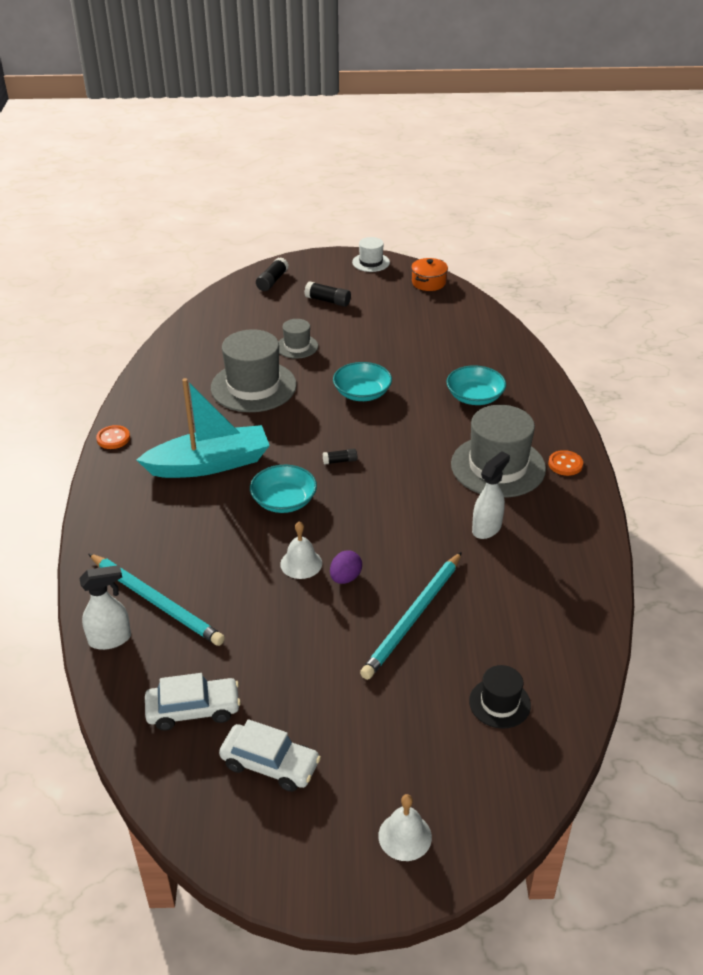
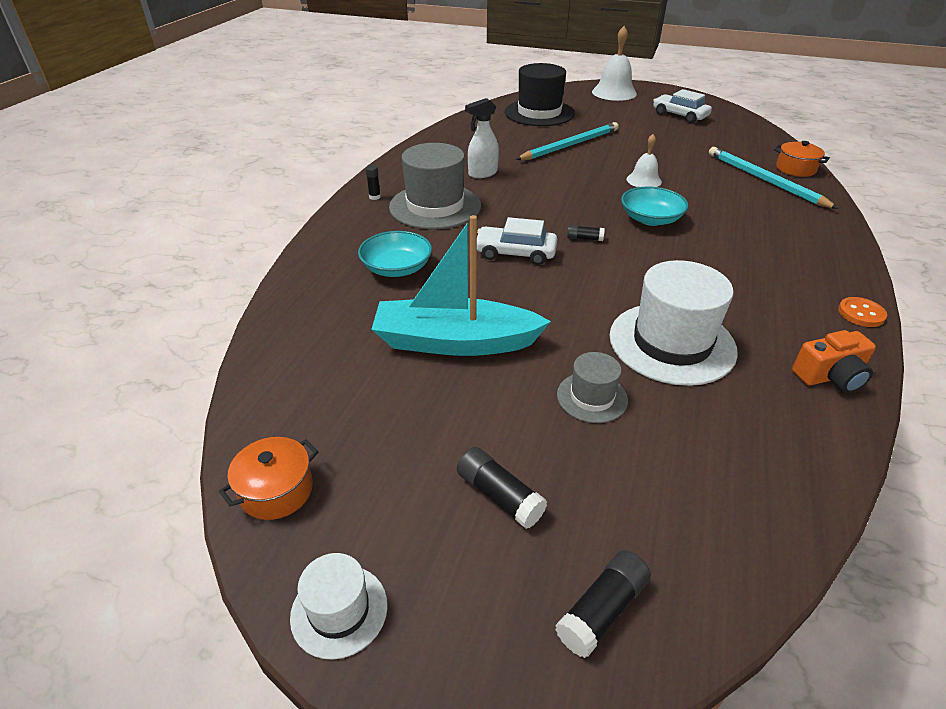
camera: 160 degrees left, 0 degrees up
white spray bottle [79,565,131,650] -> orange pot [774,141,830,177]
turquoise boat [137,378,270,478] -> turquoise boat moved to [371,215,551,356]
white car [145,673,241,731] -> white car moved to [477,217,557,265]
grey hat [211,329,297,412] -> white hat [610,260,738,386]
purple egg [330,550,362,584] -> none
turquoise bowl [333,362,392,401] -> none
white bell [378,794,432,861] -> white bell [592,26,637,101], size x1.69
black hat [469,665,531,729] -> black hat [504,63,575,126], size x1.94
orange button [548,450,583,476] -> black glue stick [365,165,381,200]
none -> orange camera [792,330,876,393]

